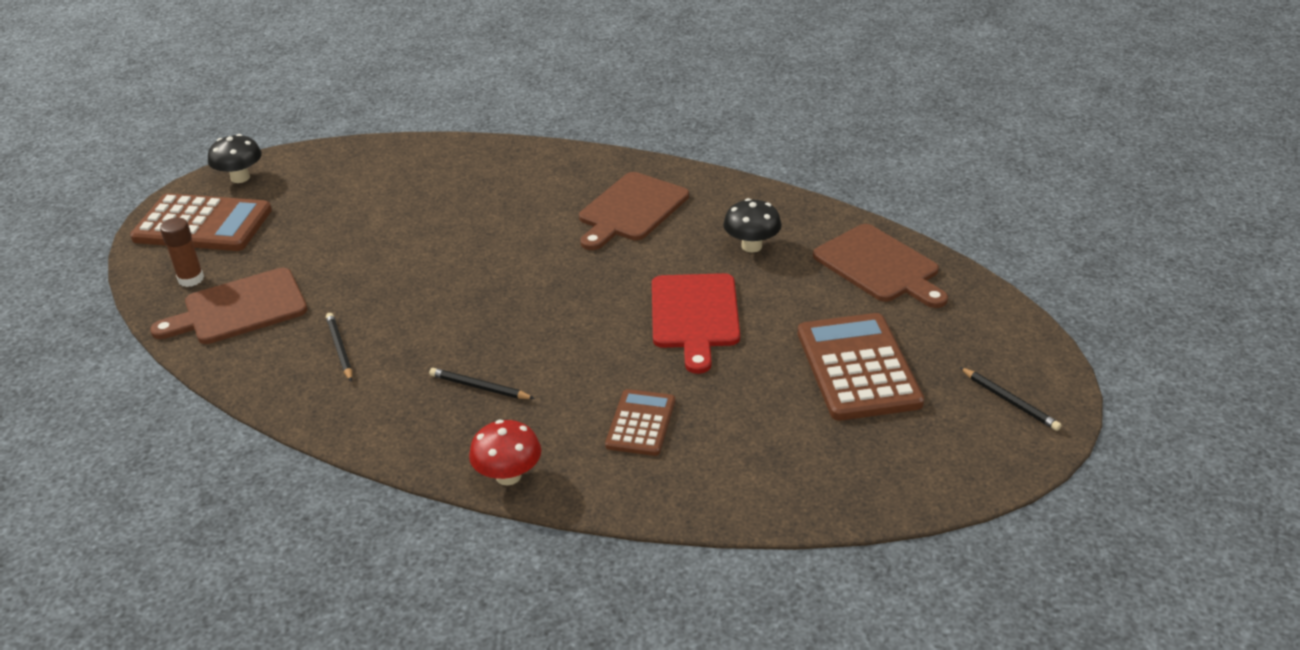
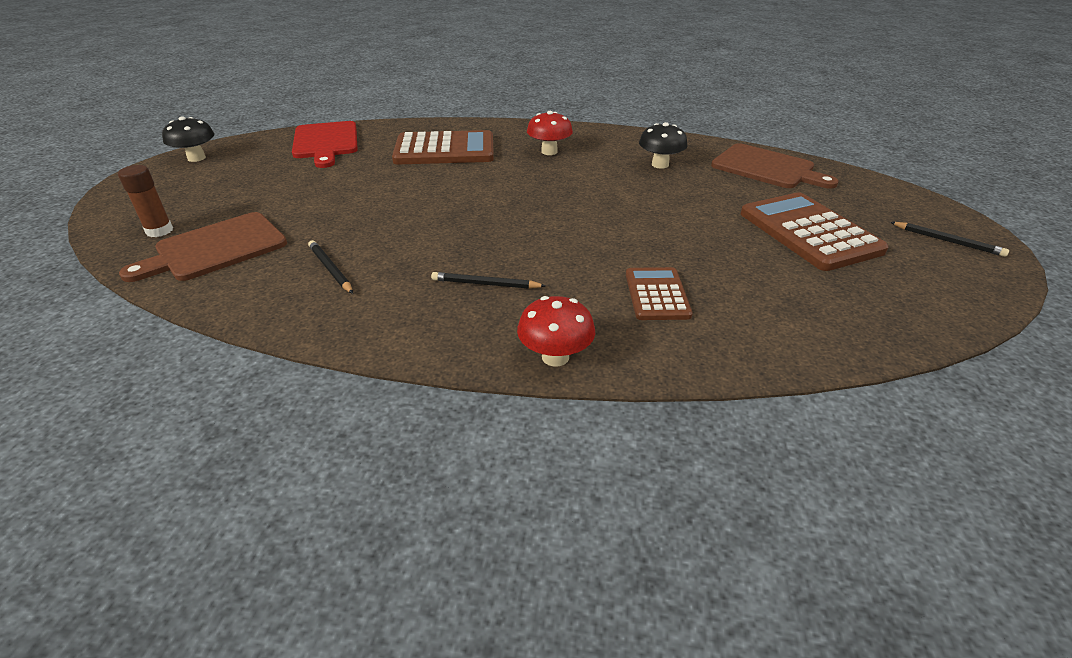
camera: 15 degrees left, 0 degrees up
brown calculator [130,193,272,251] -> brown calculator moved to [392,130,494,164]
brown cutting board [579,172,689,250] -> red mushroom [527,111,573,155]
red cutting board [652,273,740,374] -> red cutting board moved to [292,121,358,168]

